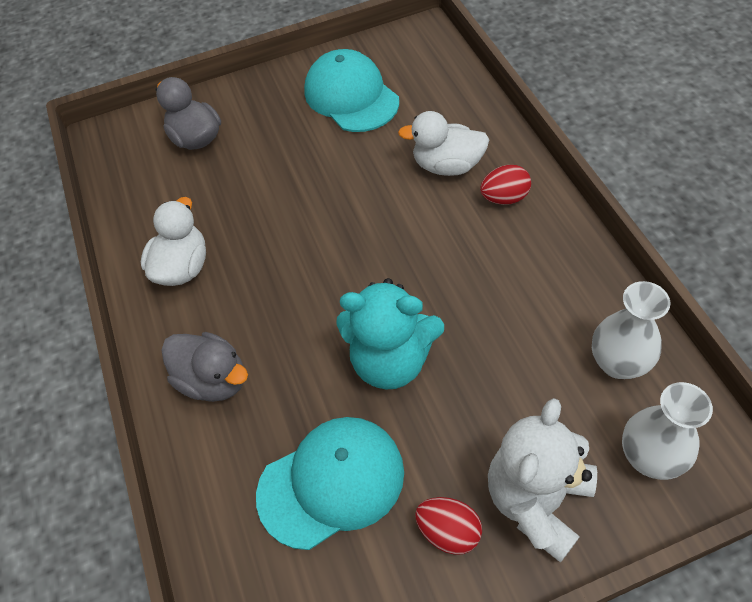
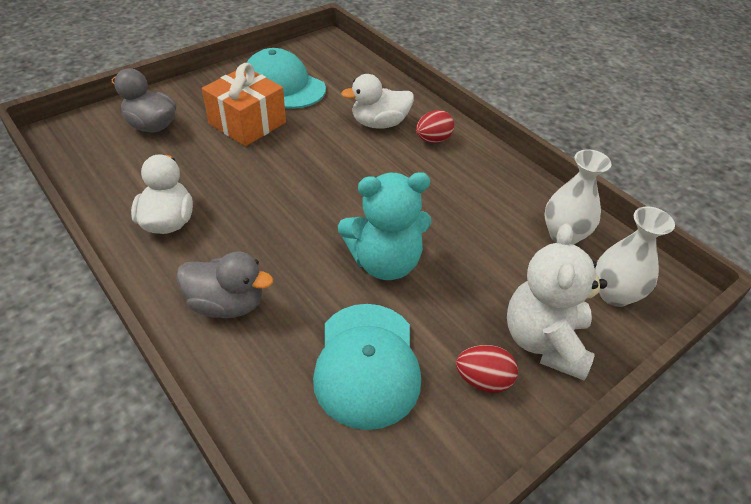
camera: 25 degrees left, 10 degrees down
turquoise cap [256,417,404,550] -> turquoise cap turned 135 degrees clockwise [313,304,421,430]
none -> orange gift [202,63,286,146]

